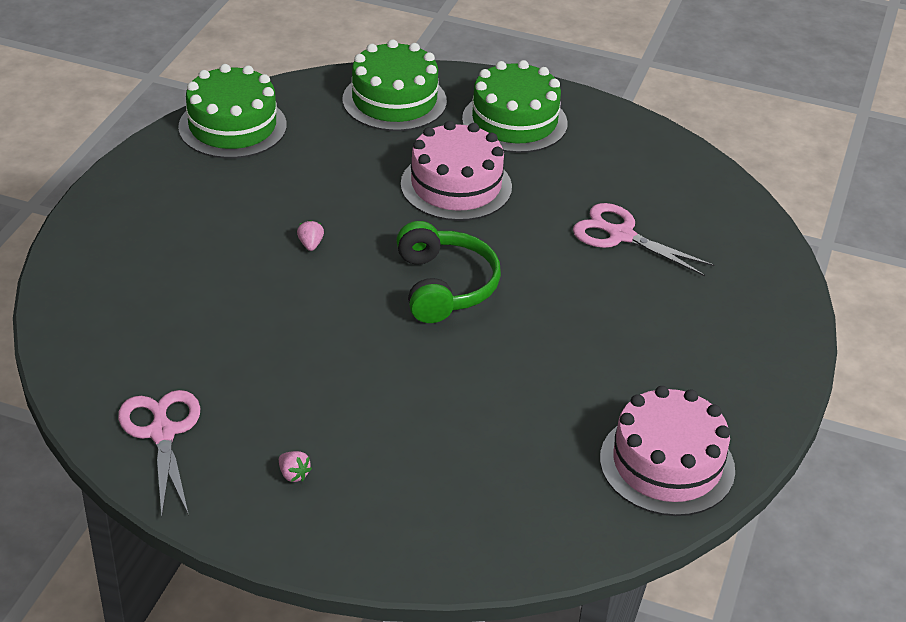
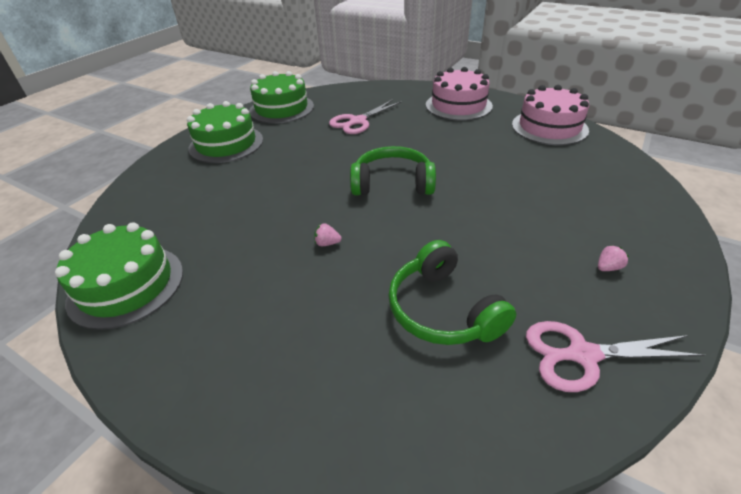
camera: 75 degrees left, 0 degrees up
green cake [343,39,447,131] -> green cake moved to [249,71,314,124]
pink cake [401,121,512,221] -> pink cake moved to [426,67,493,121]
none -> green headphones [388,240,516,345]

